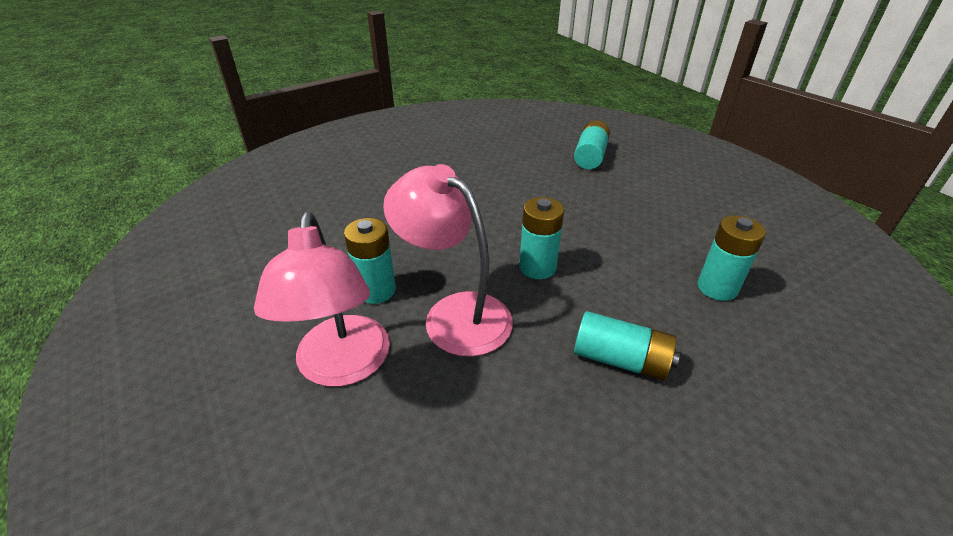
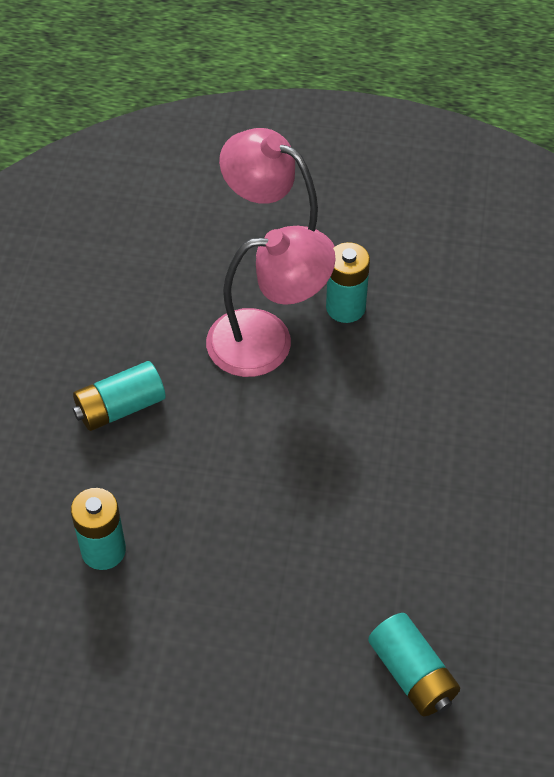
camera: 130 degrees right, 15 degrees up
turquoise battery [519,197,564,279] -> none

